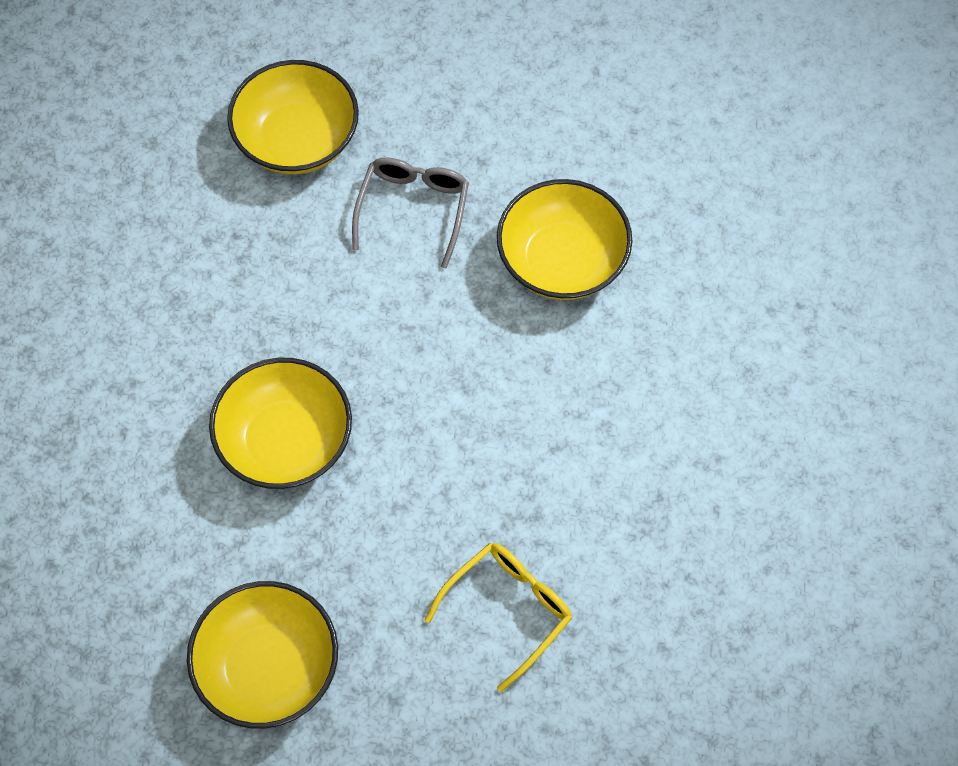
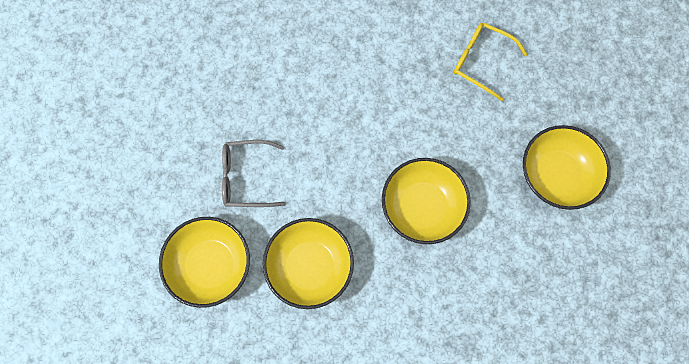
camera: 105 degrees left, 10 degrees up
yellow bowl [497,179,633,300] -> yellow bowl moved to [263,218,354,309]

